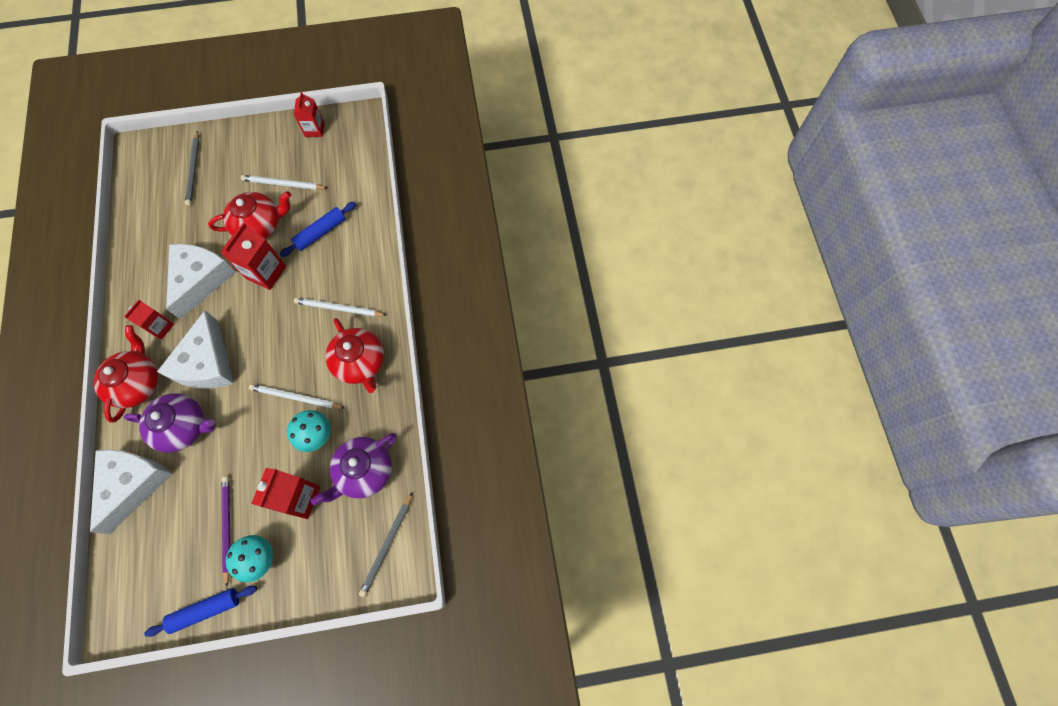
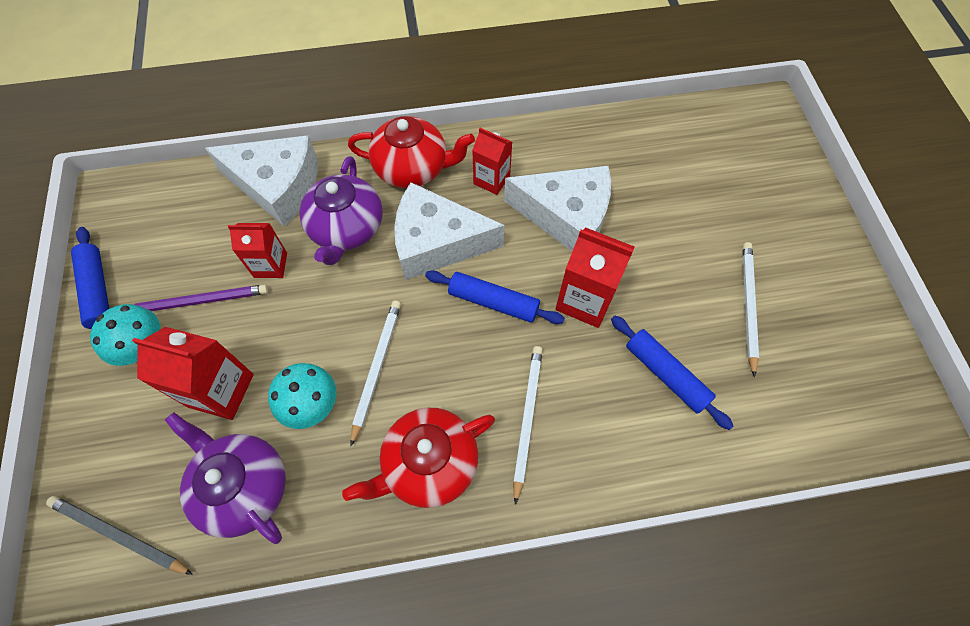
camera: 90 degrees right, 5 degrees down
grey pencil [185,130,199,206] -> none
red teapot [208,191,291,239] -> none
red carton [293,92,324,137] -> red carton moved to [228,223,287,278]
none -> blue rolling pin [425,270,565,324]

